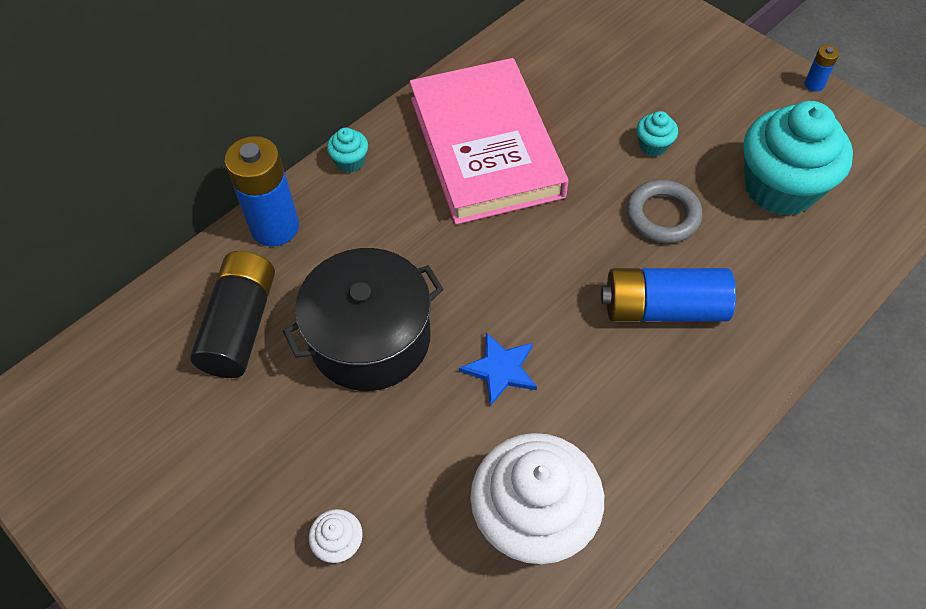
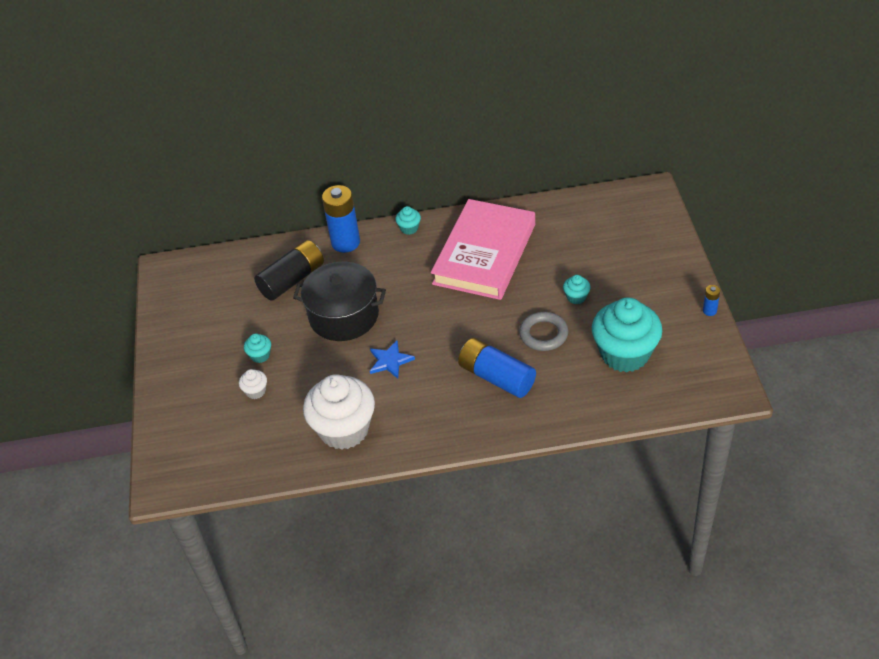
camera: 40 degrees right, 10 degrees down
none -> turquoise cupcake [244,334,271,363]

